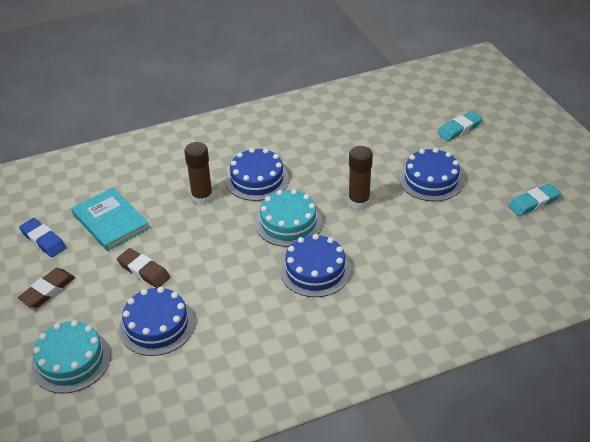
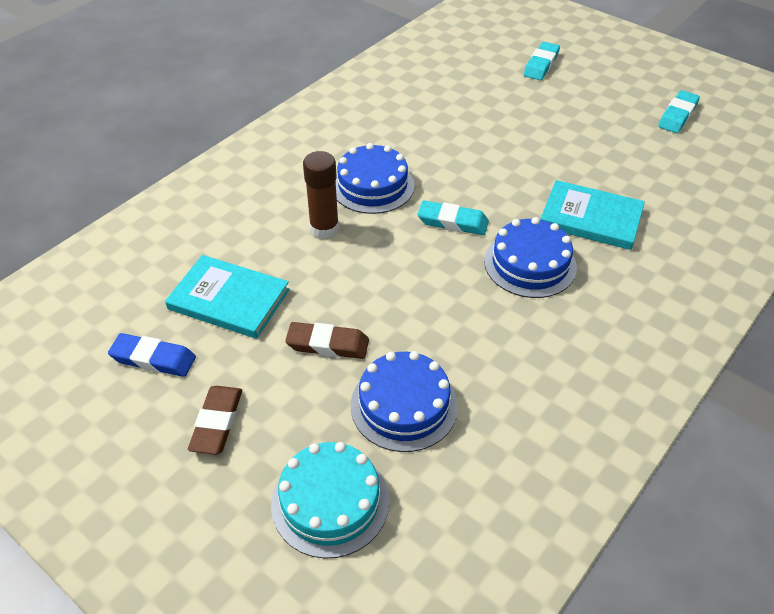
camera: 30 degrees left, 5 degrees up
turquoise cake [255,189,322,247] -> turquoise eraser [418,201,489,235]
brown glue stick [348,146,373,209] -> none
blue cake [399,148,464,201] -> none
none -> turquoise book [540,180,645,250]

